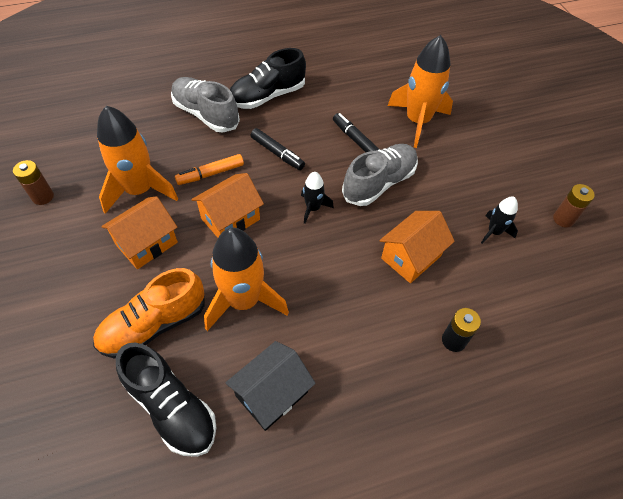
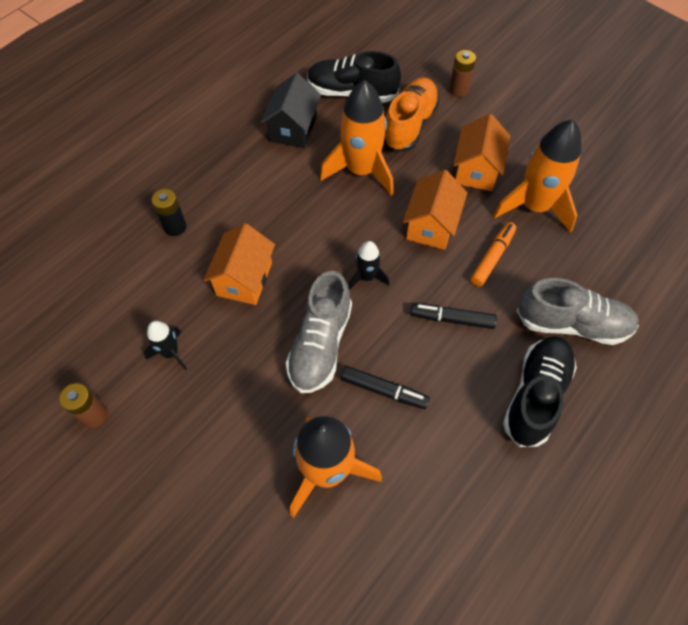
camera: 150 degrees right, 5 degrees up
brown battery [13,160,54,205] -> brown battery moved to [449,50,476,97]

